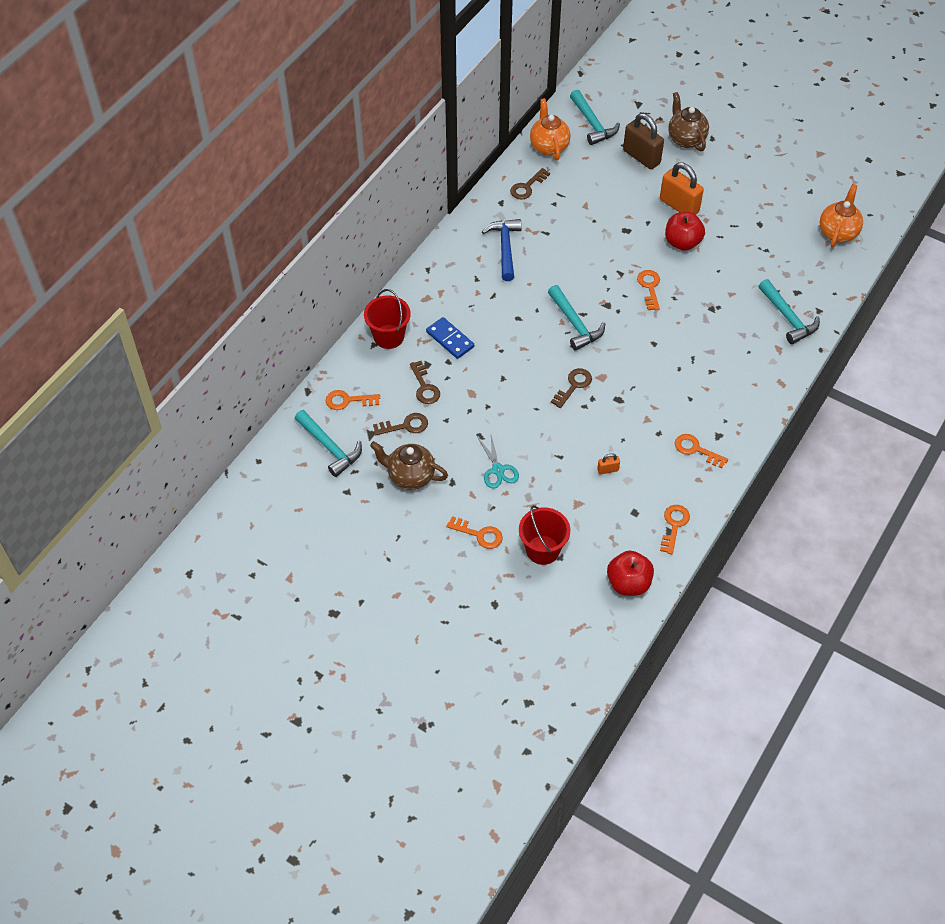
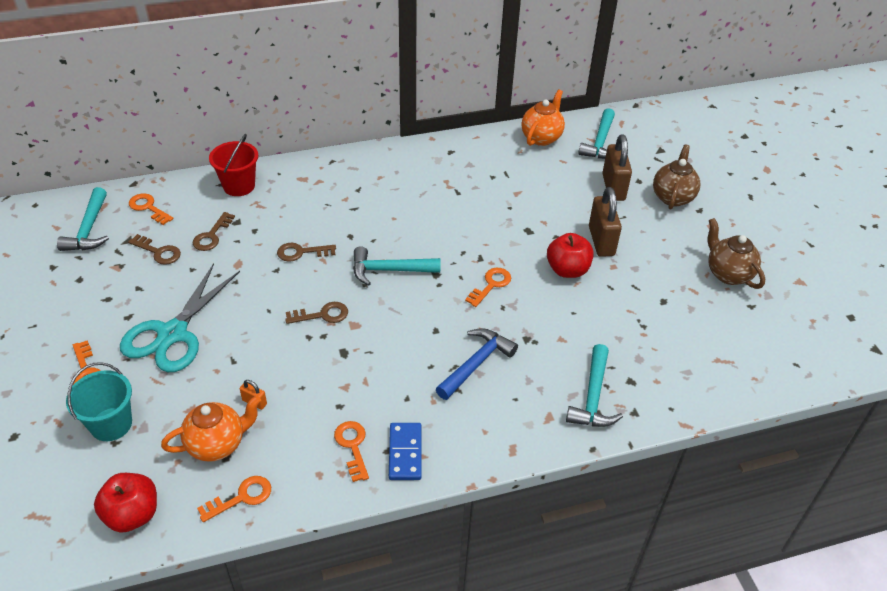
camera: 40 degrees right, 10 degrees down
brown teapot [370,441,448,490] -> brown teapot moved to [708,218,765,289]
blue domino [426,317,474,359] -> blue domino moved to [389,423,422,480]
turquoise scissors [477,435,519,489] -> turquoise scissors [120,263,240,372], size x1.96
blue hammer [482,219,522,281] -> blue hammer moved to [436,328,518,400]
brown key [510,168,550,200] -> brown key moved to [277,242,336,262]
red bucket [519,505,570,565] -> turquoise bucket [66,362,132,441]
turquoise hammer [548,285,605,351] -> turquoise hammer turned 75 degrees clockwise [353,246,440,286]
orange padlock [660,162,704,214] -> brown padlock [589,187,622,257]
orange teapot [820,184,863,247] -> orange teapot moved to [161,396,261,462]

